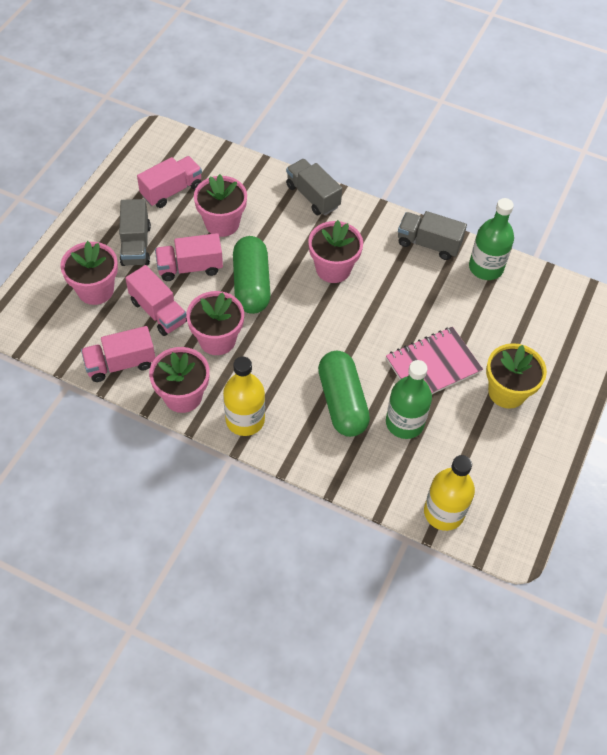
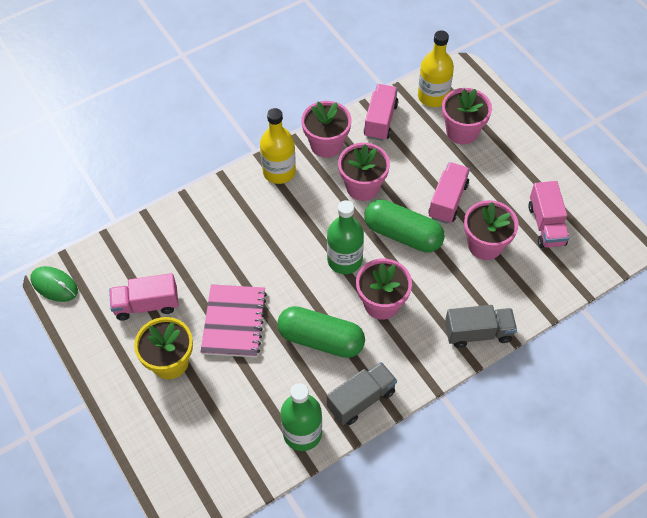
camera: 125 degrees right, 0 degrees up
grey truck [119,199,151,266] -> none
pink truck [125,265,187,336] -> pink truck moved to [109,273,179,320]
green capsule [318,351,370,437] -> green capsule moved to [277,306,365,358]
green bottle [386,360,432,439] -> green bottle moved to [327,200,364,274]
yellow bottle [424,455,475,531] -> yellow bottle moved to [418,31,454,107]
none -> green mouse [30,266,78,302]

